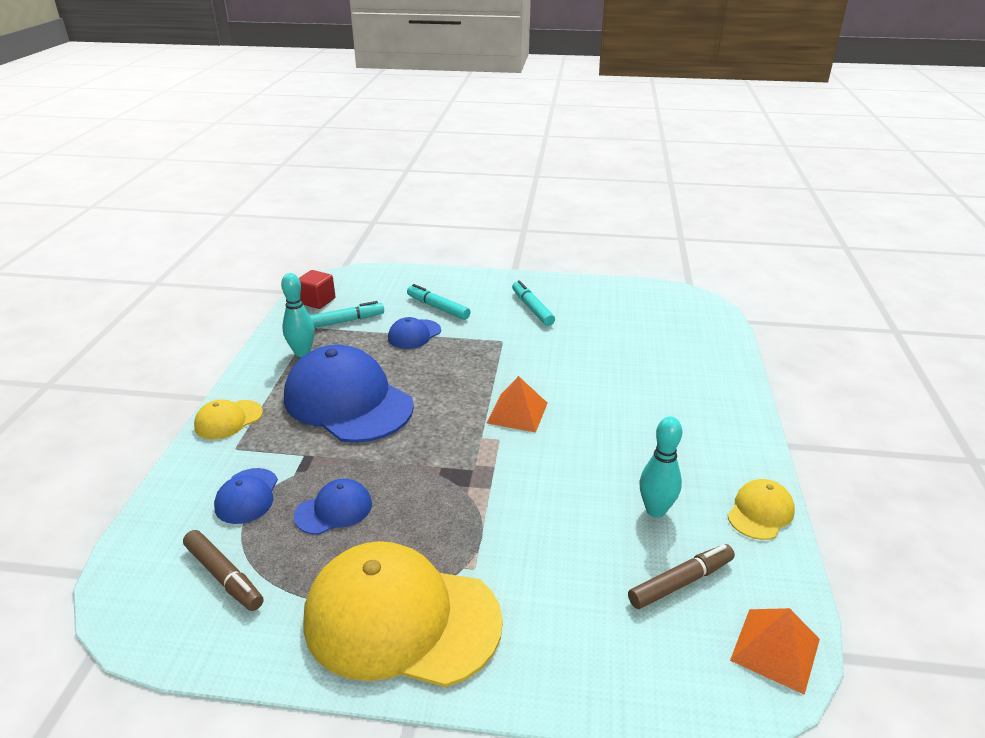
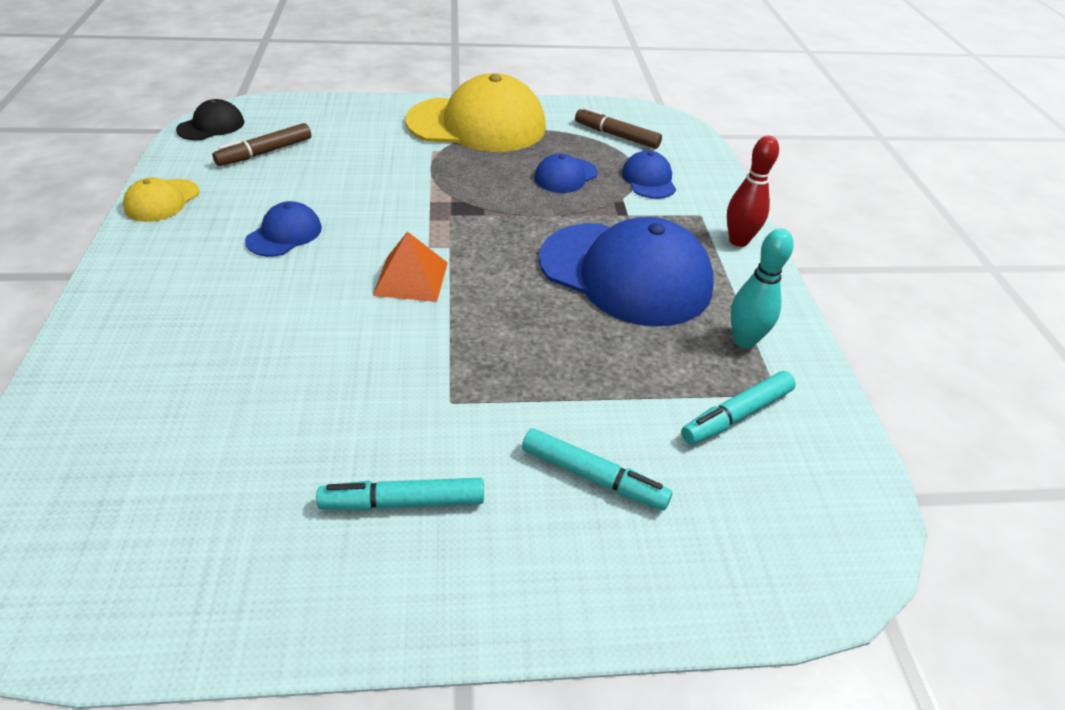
camera: 165 degrees right, 10 degrees up
yellow cap [194,400,263,439] -> red bowling pin [727,136,779,247]
red cube [299,270,335,309] -> none
blue cap [388,317,441,349] -> blue cap moved to [245,201,322,257]
turquoise marker [512,280,555,326] -> turquoise marker turned 120 degrees clockwise [316,478,484,511]
turquoise bowling pin [640,417,682,518] -> none
orange pyramid [730,608,820,695] -> black cap [176,99,245,140]

